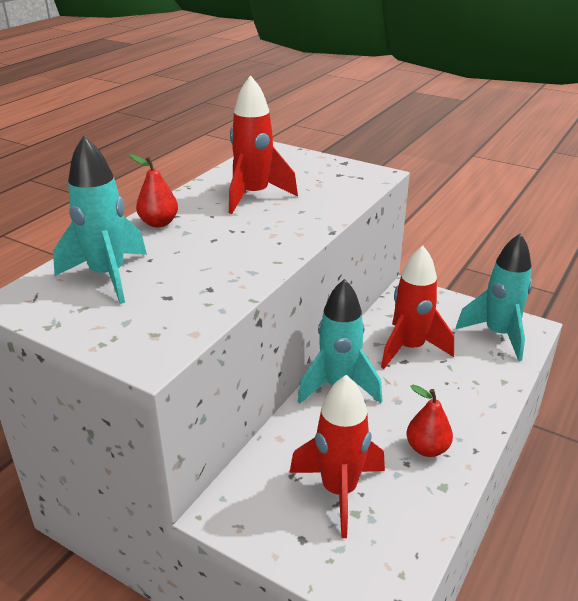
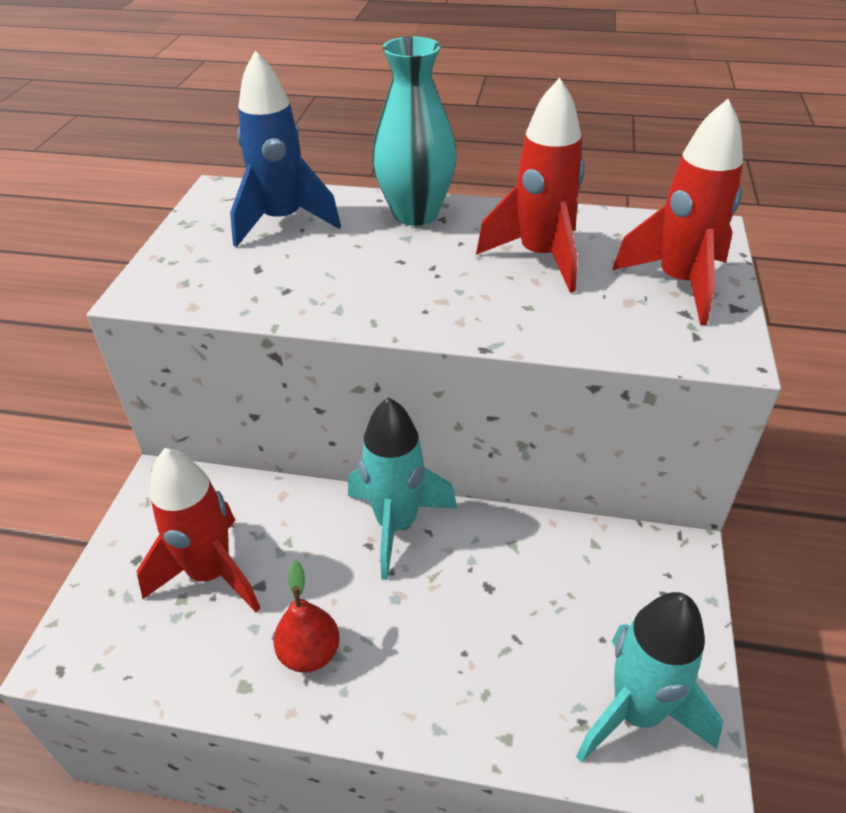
camera: 70 degrees right, 10 degrees up
turquoise rocket [53,135,147,304] -> blue rocket [230,51,341,247]
red pear [129,154,178,227] -> turquoise vase [372,37,457,226]
red rocket [381,246,454,369] -> red rocket moved to [612,99,743,325]

